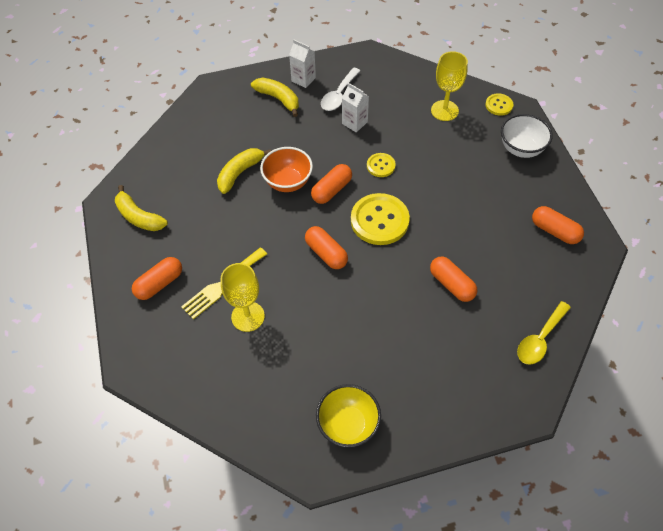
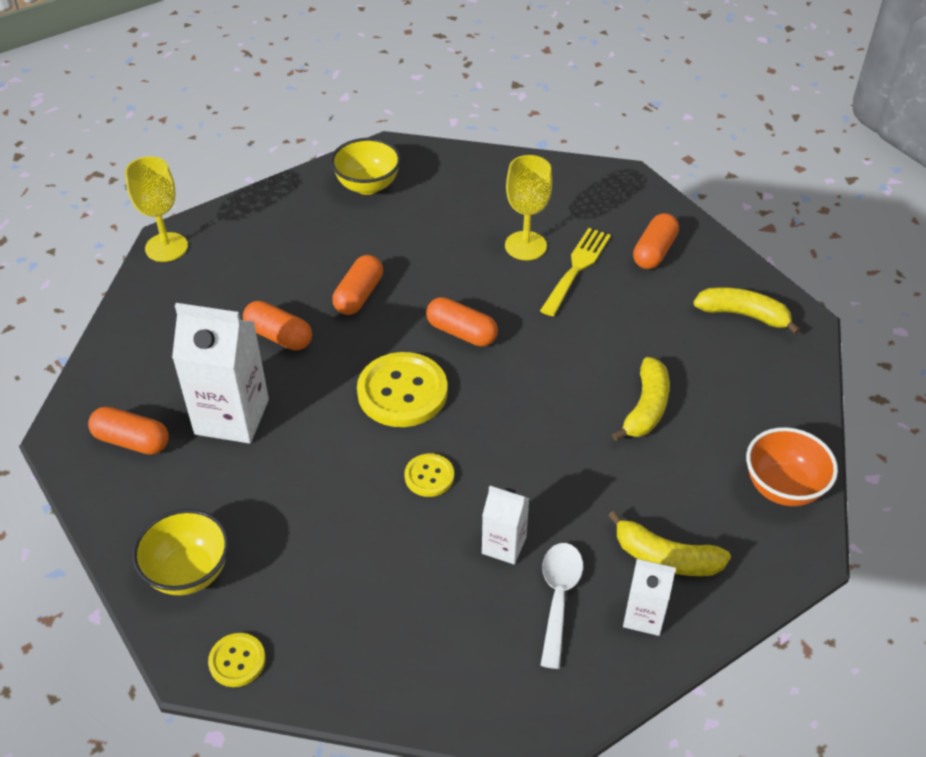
camera: 160 degrees right, 10 degrees down
orange bowl [260,147,313,192] -> orange bowl moved to [746,427,838,506]
orange capsule [311,164,352,204] -> orange capsule moved to [332,255,383,315]
yellow goblet [431,51,468,121] -> yellow goblet moved to [125,156,188,262]
white bowl [501,114,553,158] -> yellow bowl [132,509,229,595]
yellow spoon [517,301,571,365] -> none
none -> white carton [172,303,269,444]

